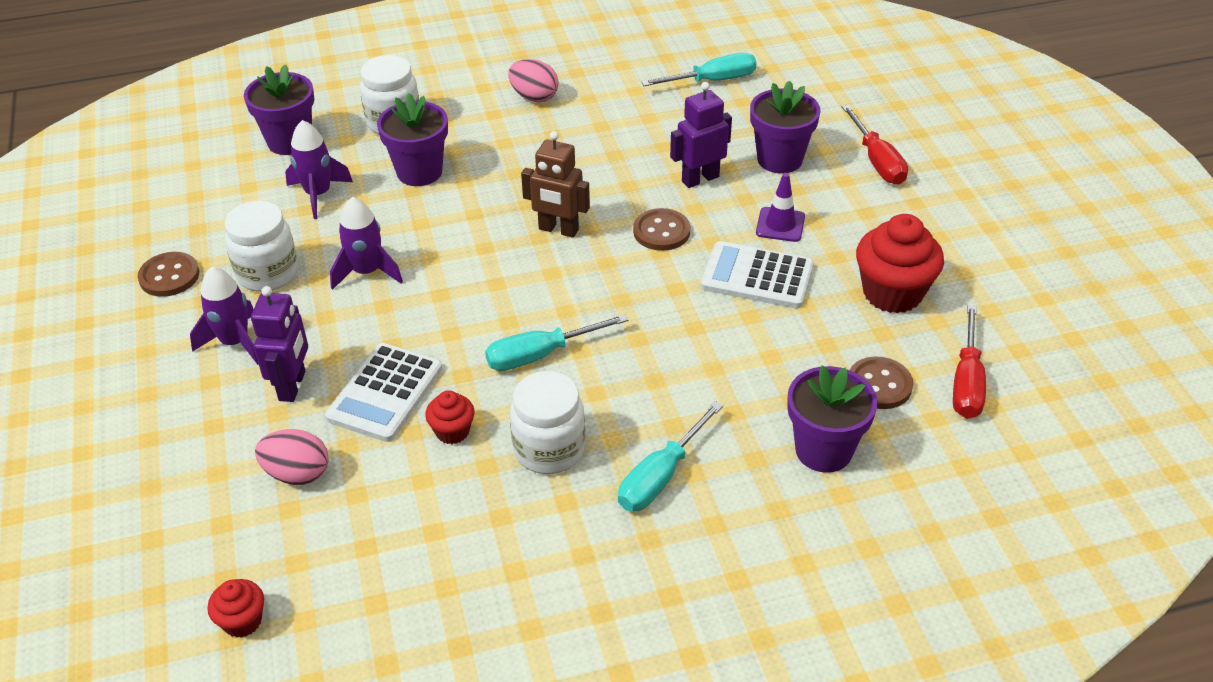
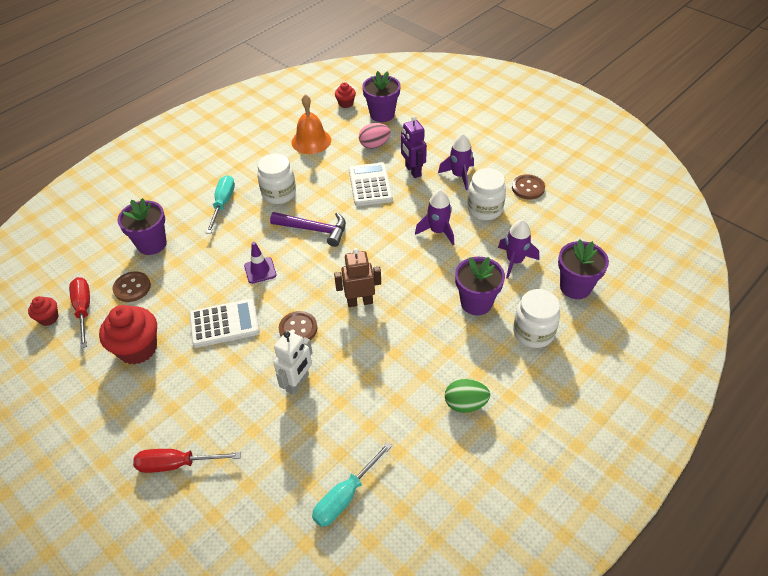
camera: 150 degrees right, 5 degrees up
red cupcake [425,391,475,444] -> red cupcake moved to [28,296,59,326]
turquoise screwdriver [485,314,628,371] -> purple hammer [270,212,346,247]
pink egg [508,59,559,102] -> green egg [445,379,490,413]
purple robot [670,82,732,188] -> white robot [273,331,313,395]
purple flower pot [750,80,821,174] -> purple flower pot moved to [362,71,401,122]
purple traffic cone [756,173,805,242] -> purple traffic cone moved to [244,242,277,284]
red screwdriver [842,105,908,184] -> red screwdriver turned 45 degrees counterclockwise [133,449,241,473]
none -> orange bell [292,94,331,154]

